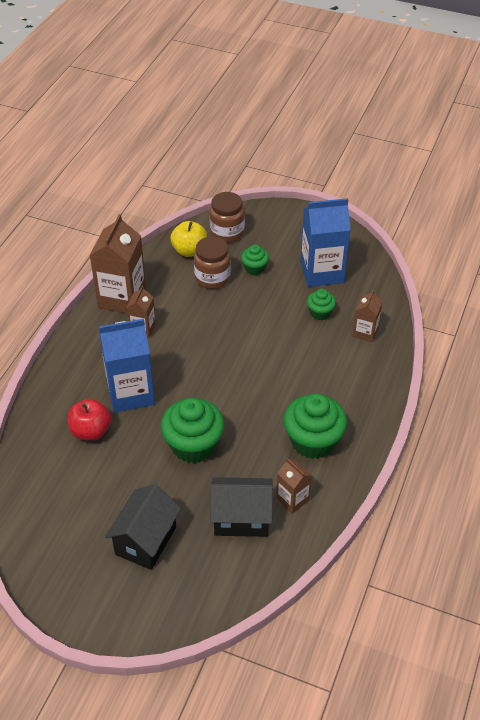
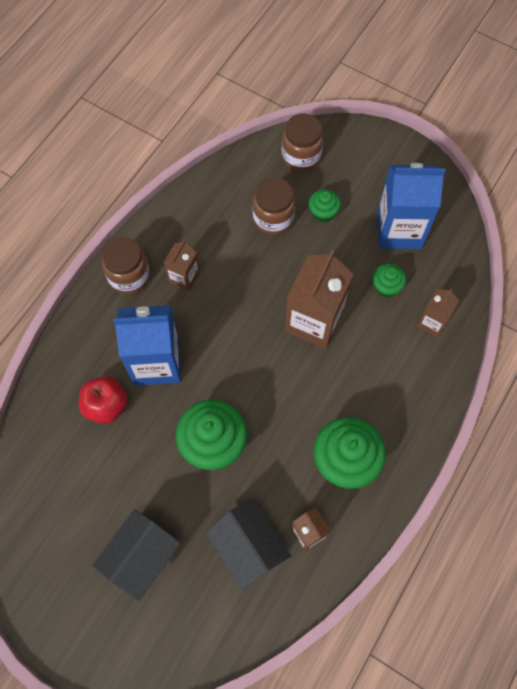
camera: 10 degrees right, 20 degrees up
brown carton [89,214,146,313] -> brown carton moved to [285,251,353,349]
yellow apple [170,221,207,257] -> none
black house [210,477,273,537] -> black house turned 45 degrees clockwise [206,500,291,590]
none -> brown jar [102,237,150,295]

